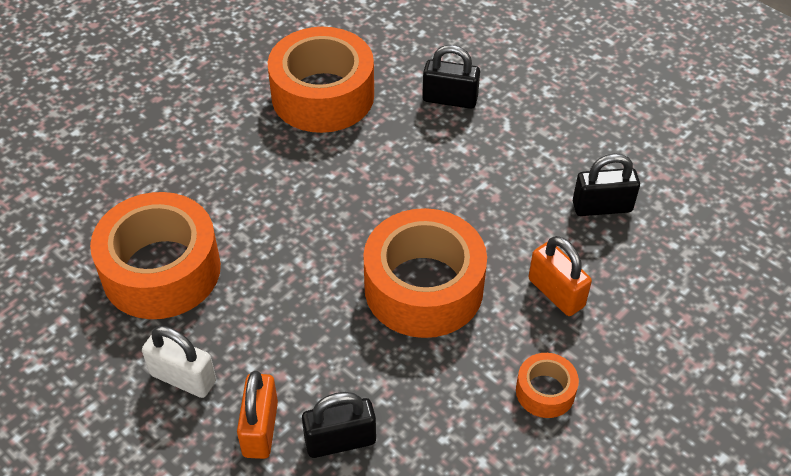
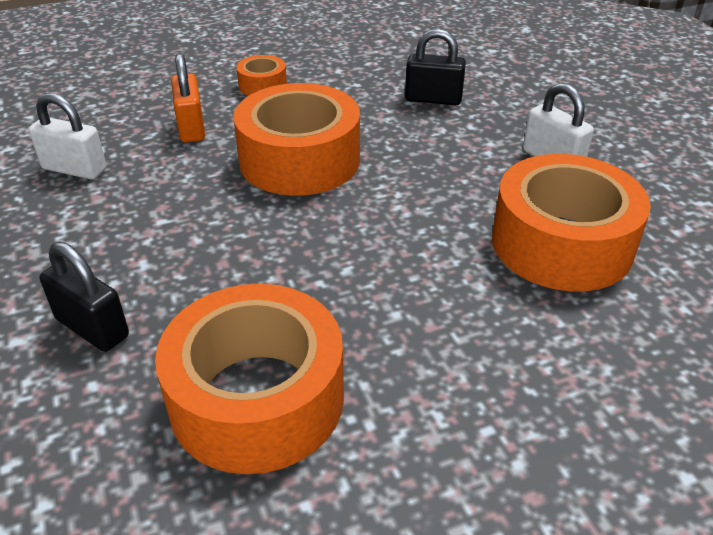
camera: 155 degrees left, 10 degrees down
orange padlock [237,371,278,459] -> none
black padlock [573,153,640,216] -> white padlock [29,93,107,179]

